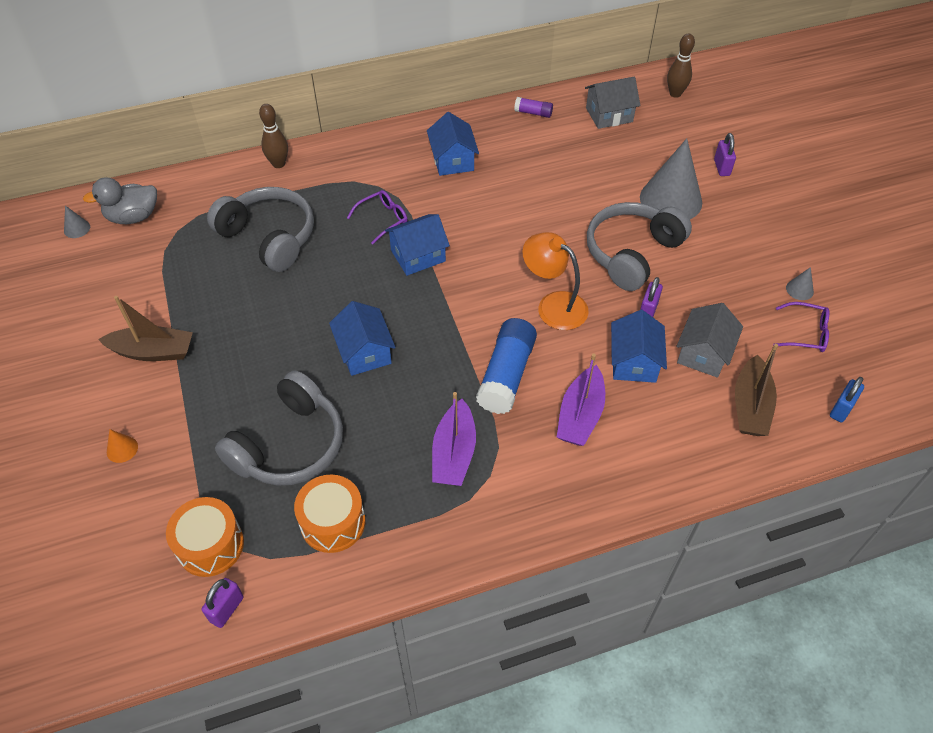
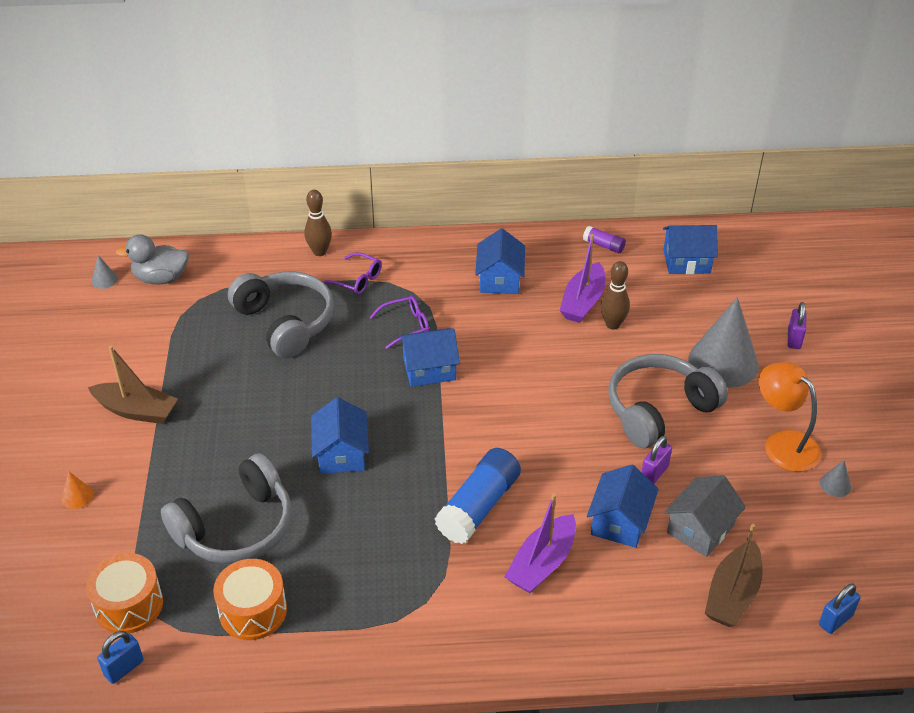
camera: 15 degrees right, 10 degrees down
purple padlock [202,578,244,628] -> blue padlock [97,631,144,684]
purple boat [432,392,476,486] -> purple boat moved to [560,234,605,323]
orange lamp [523,232,588,330] -> orange lamp moved to [759,362,821,472]
grey house [585,77,640,129] -> blue house [663,225,718,274]
brown bowling pin [667,33,695,98] -> brown bowling pin moved to [601,261,630,330]
purple glasses [773,302,829,352] -> purple glasses moved to [322,252,382,295]

